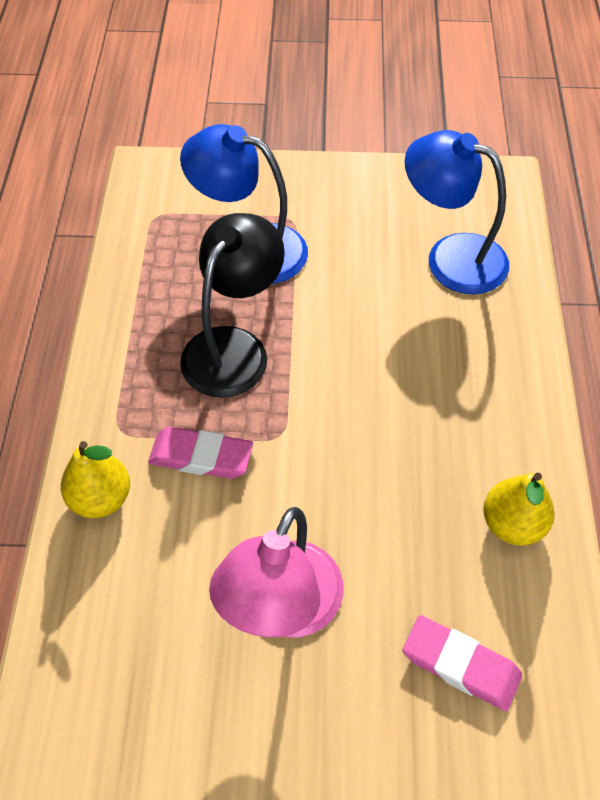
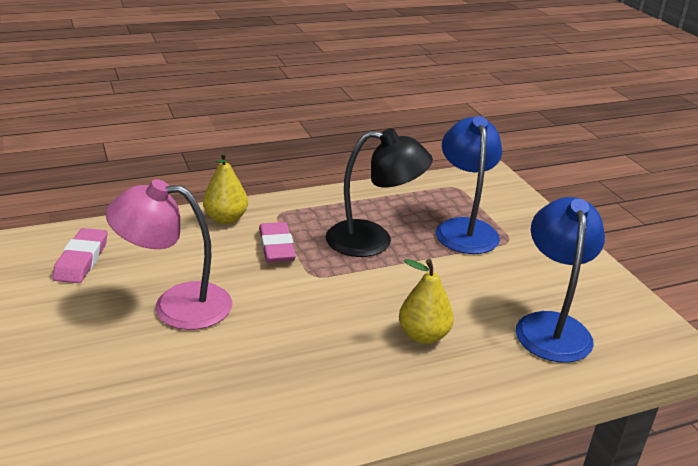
camera: 65 degrees right, 25 degrees down
pink eraser [403,615,522,711] -> pink eraser moved to [52,228,108,283]
yellow pear [483,473,555,546] -> yellow pear moved to [399,259,454,344]

